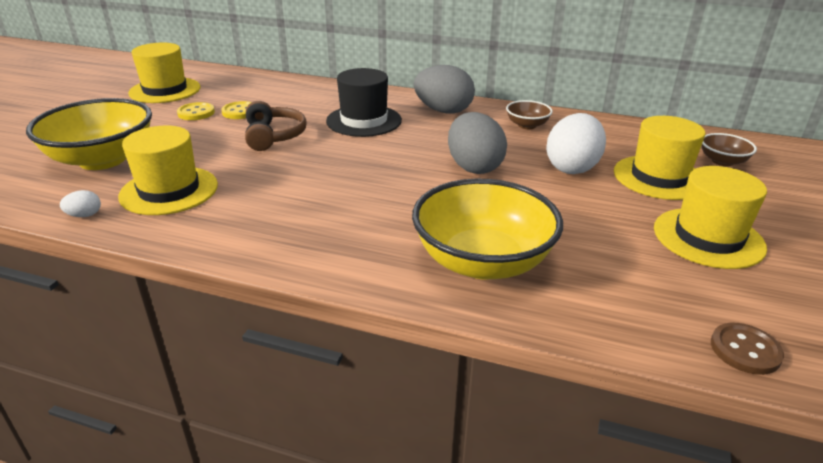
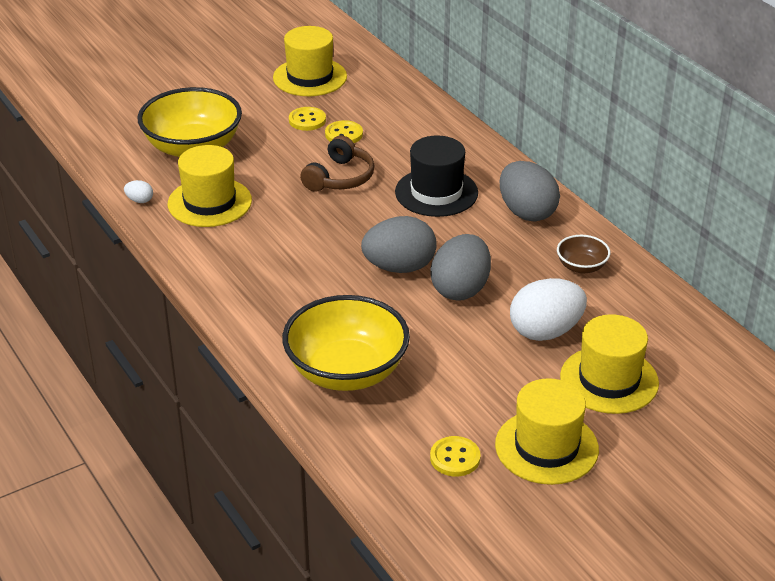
camera: 40 degrees right, 5 degrees up
brown bowl [702,133,757,166] -> none
brown button [711,323,784,375] -> none
none -> grey egg [361,216,437,273]
none -> yellow button [430,436,481,477]

